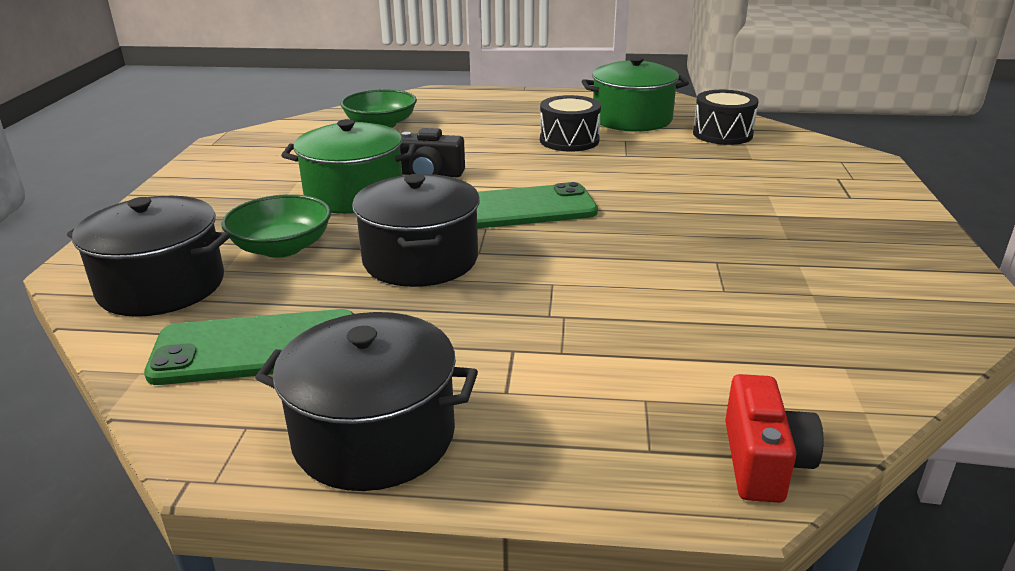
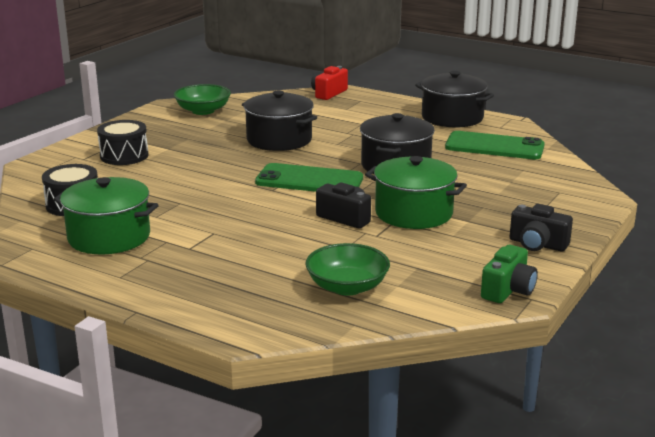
camera: 155 degrees left, 5 degrees down
black pot [67,196,230,317] -> black pot moved to [242,90,317,151]
green bowl [221,194,331,258] -> green bowl moved to [174,84,231,115]
black drum [540,95,601,152] -> black drum moved to [97,120,148,165]
none -> green camera [481,245,538,303]
none -> black camera [510,204,573,251]

